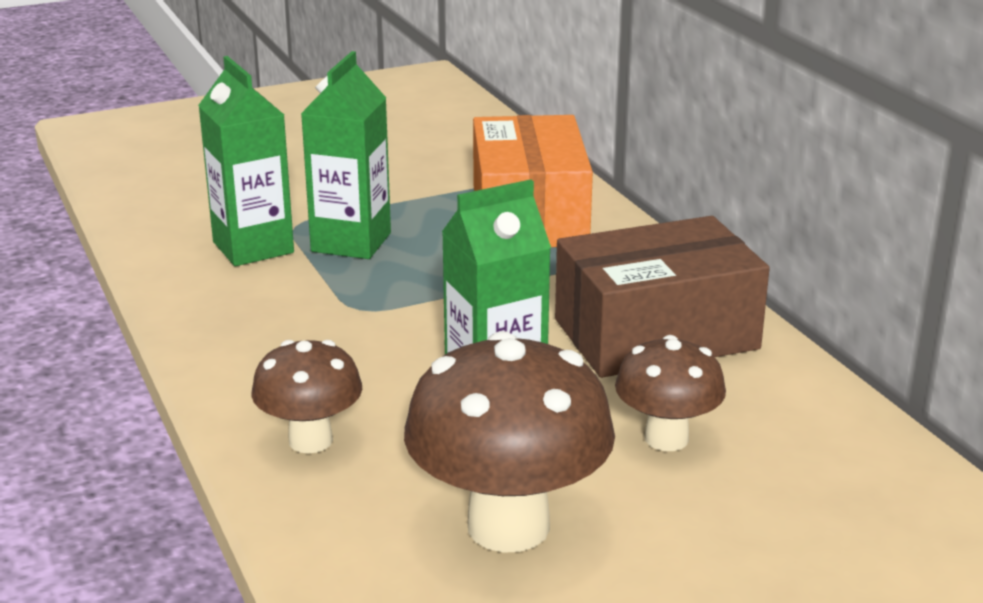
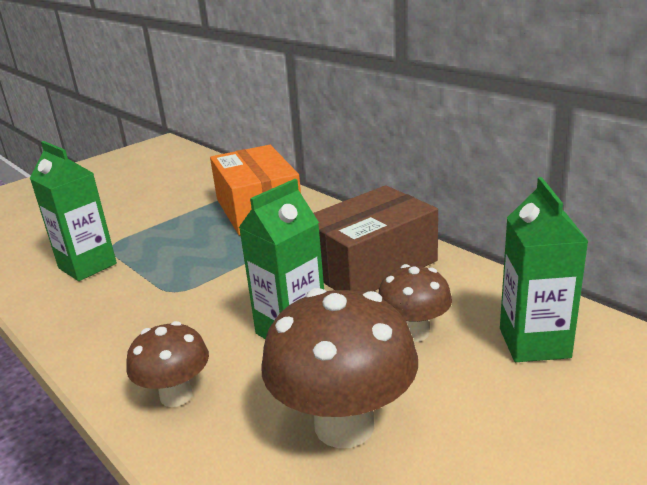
camera: 15 degrees left, 0 degrees up
green carton [301,51,391,259] -> green carton moved to [500,177,589,362]

